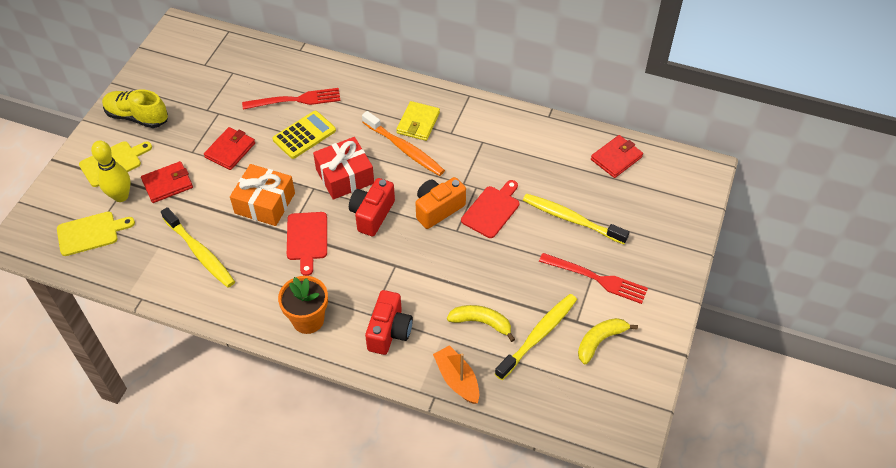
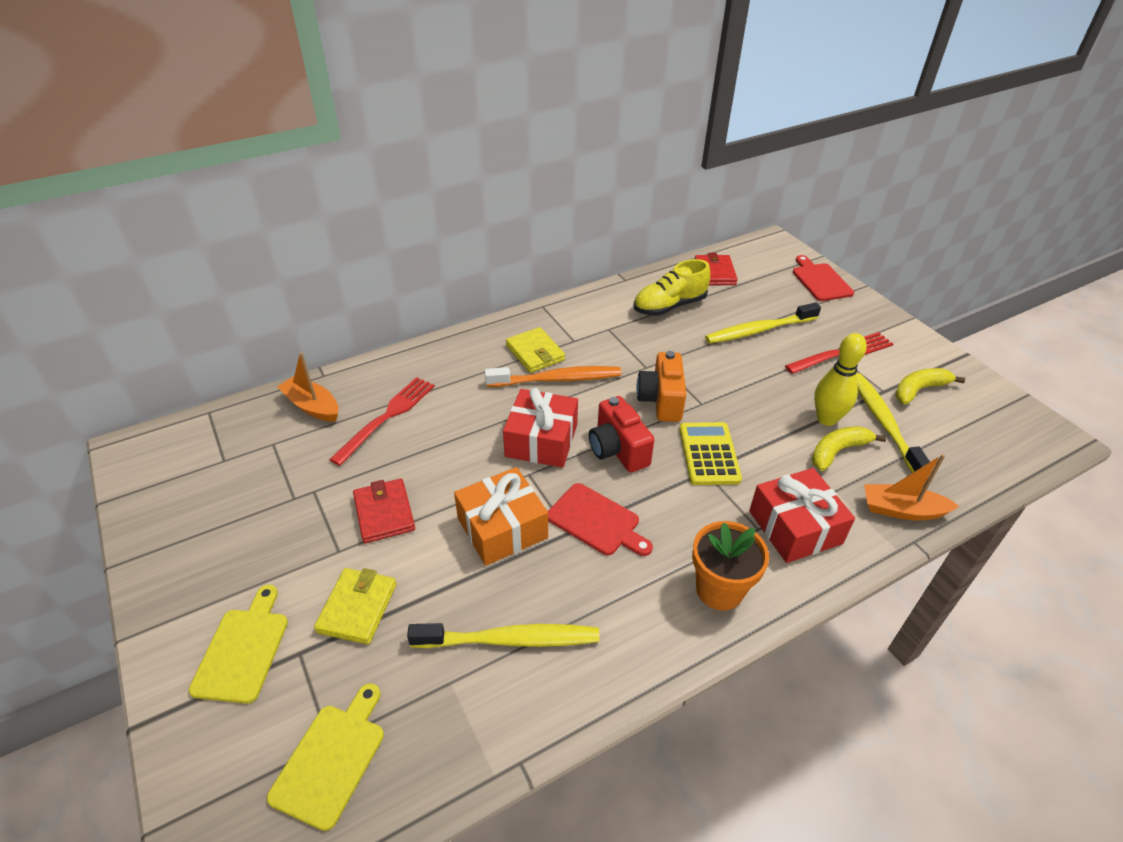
camera: 50 degrees left, 10 degrees down
yellow bowling pin [91,141,131,202] -> yellow bowling pin moved to [814,333,867,426]
yellow shoe [102,90,168,128] -> yellow shoe moved to [633,259,710,316]
red wallet [141,161,193,203] -> yellow wallet [314,568,397,645]
yellow calculator [273,111,336,159] -> yellow calculator moved to [679,422,742,485]
red camera [365,290,413,355] -> red gift [749,468,855,563]
red cutting board [461,180,519,238] -> red cutting board moved to [793,255,854,301]
yellow banana [578,318,638,364] -> yellow banana turned 60 degrees clockwise [895,368,965,405]
none -> orange boat [277,352,338,422]

